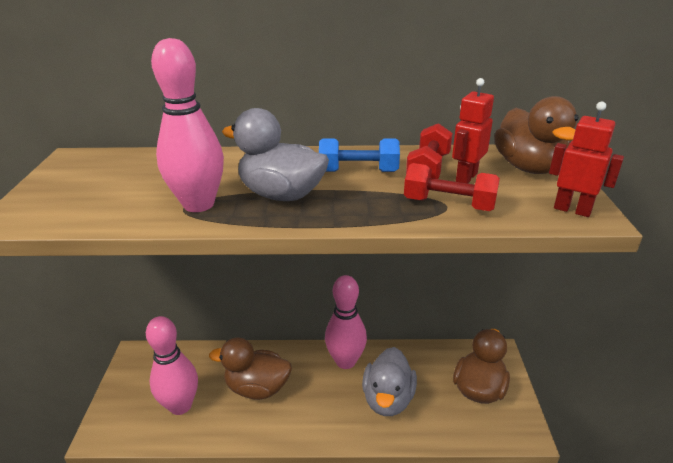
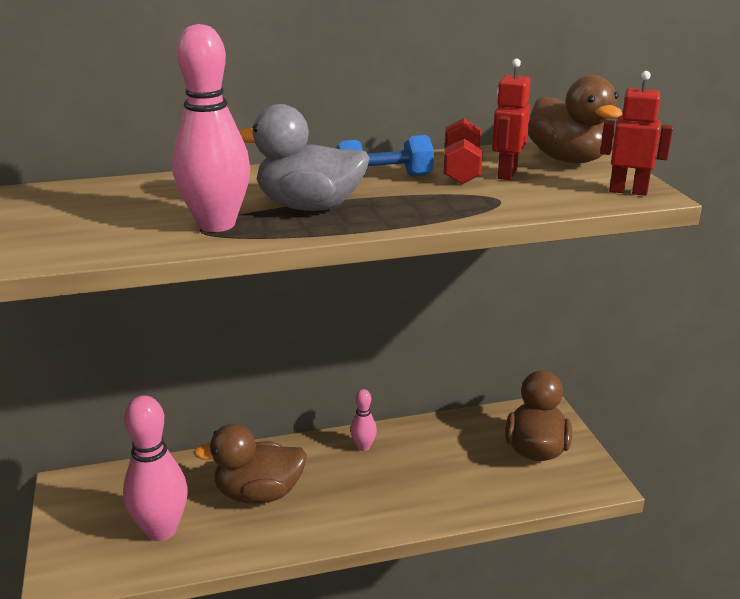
camera: 15 degrees left, 5 degrees down
pink bowling pin [325,275,367,369] -> pink bowling pin [350,389,377,451], size x0.49
grey duck [362,347,417,416] -> none
red dumbbell [404,163,500,211] -> none

